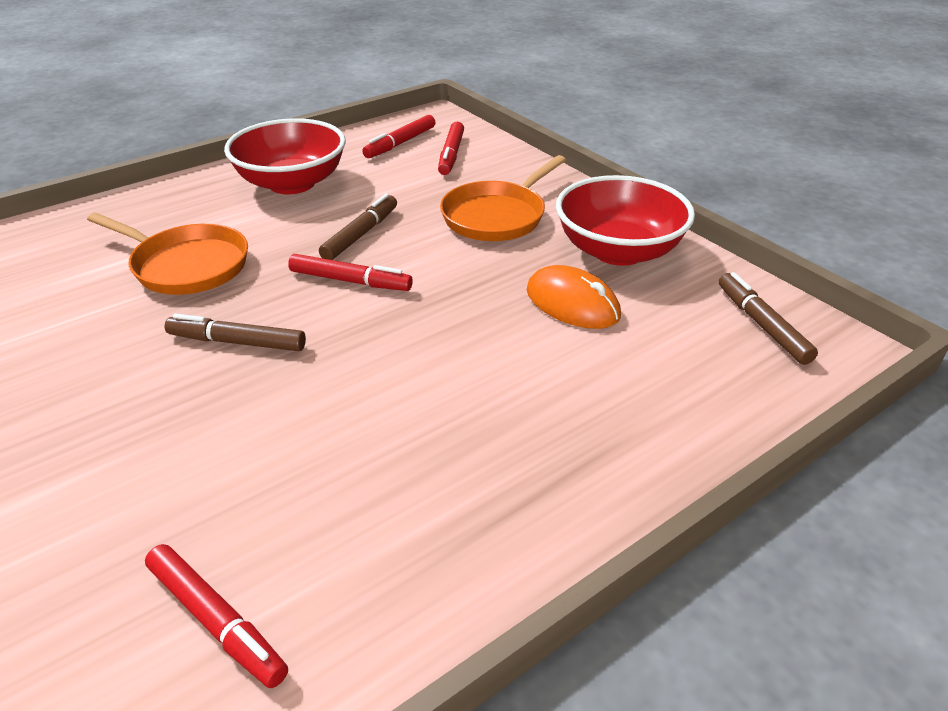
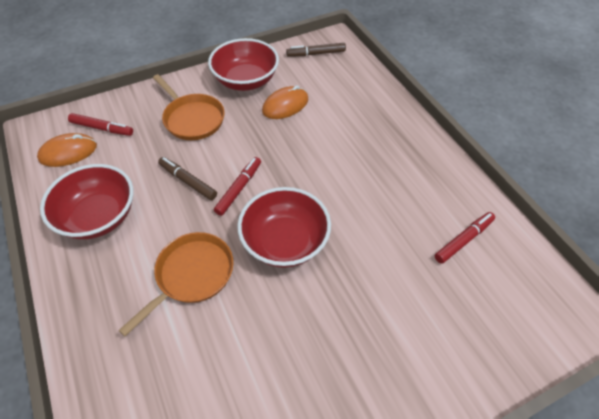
camera: 80 degrees left, 15 degrees up
brown marker [165,314,306,351] -> red bowl [237,187,331,268]
red marker [362,115,435,158] -> orange mouse [37,133,97,167]

